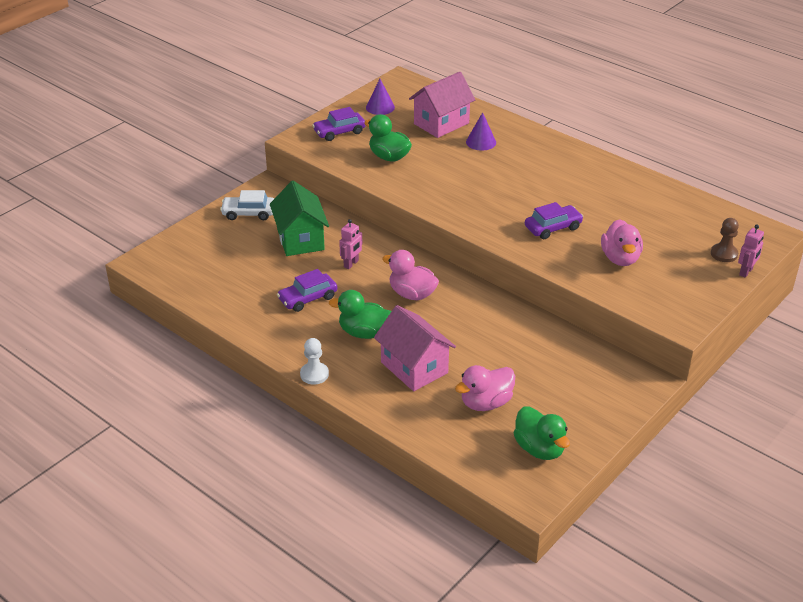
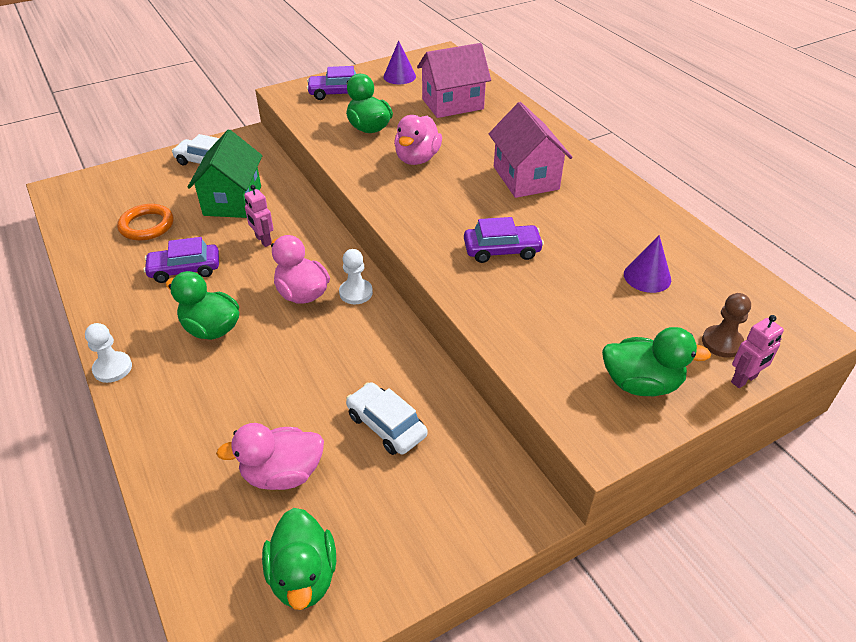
camera: 20 degrees right, 5 degrees up
pink robot [339,219,362,269] -> pink robot turned 90 degrees clockwise [244,185,274,247]
pink house [374,305,456,391] -> pink house moved to [489,102,573,198]
purple cone [466,112,496,151] -> purple cone moved to [624,235,671,293]
pink duck [601,219,643,266] -> pink duck moved to [394,115,442,165]
none -> orange ring [117,204,174,241]
none -> white pawn [339,249,373,304]
none -> white car [346,382,427,455]
none -> green duck [602,327,711,396]

